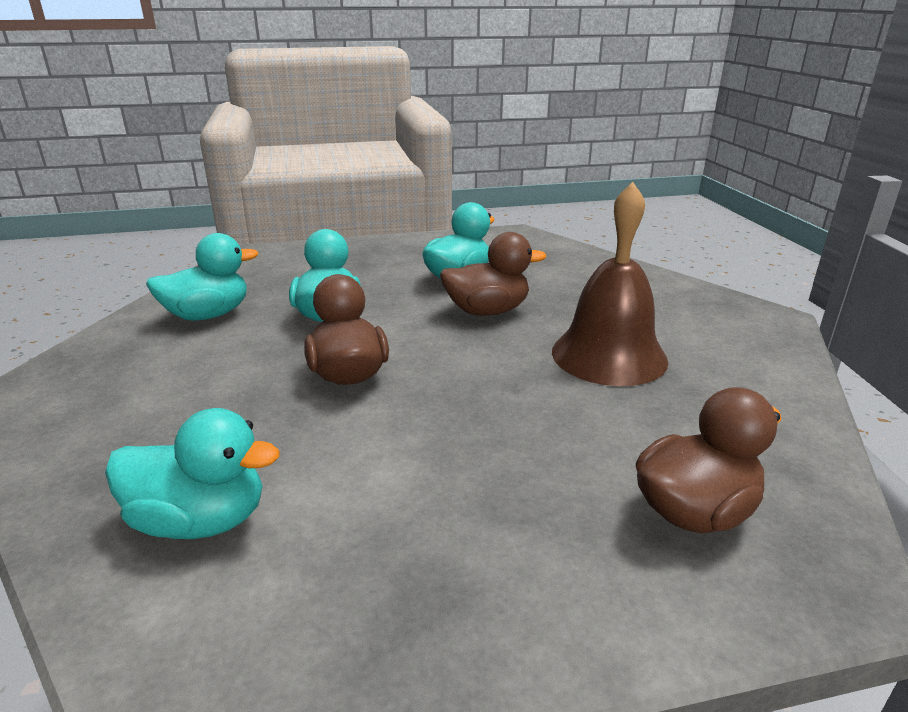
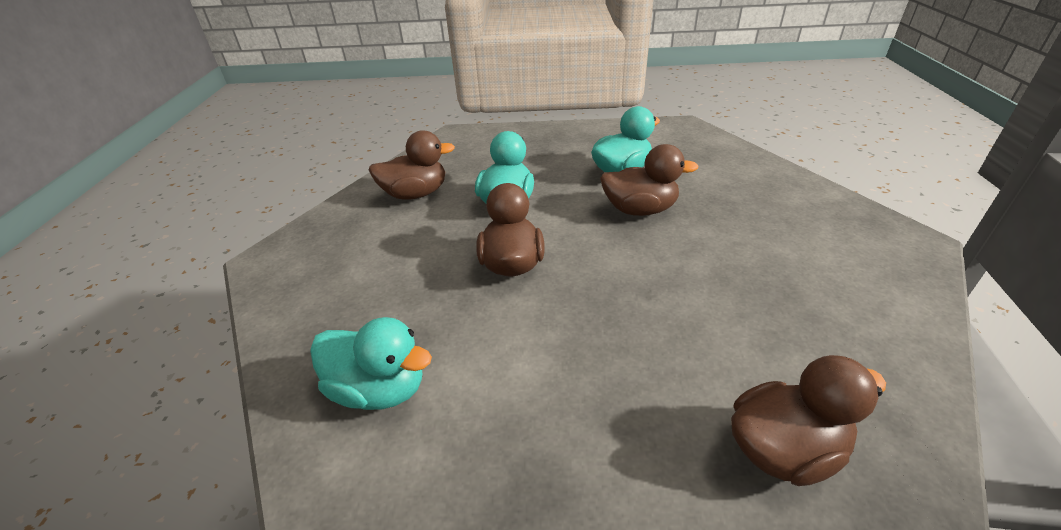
camera: 15 degrees right, 10 degrees up
turquoise duck [146,233,259,321] -> brown duck [369,130,455,200]
brown bell [552,182,668,386] -> none

